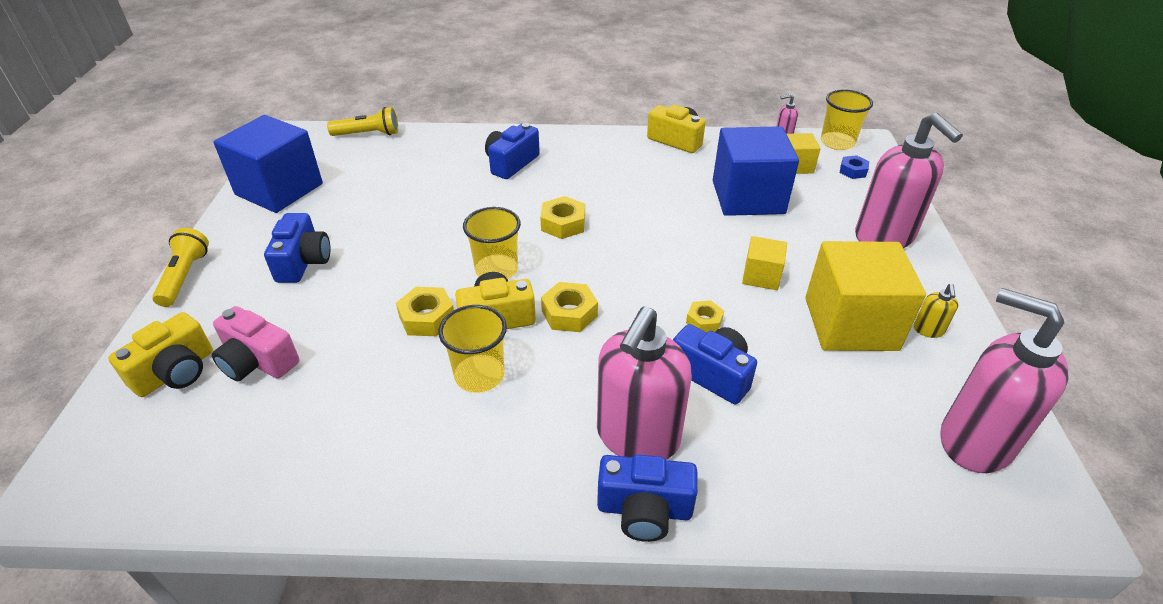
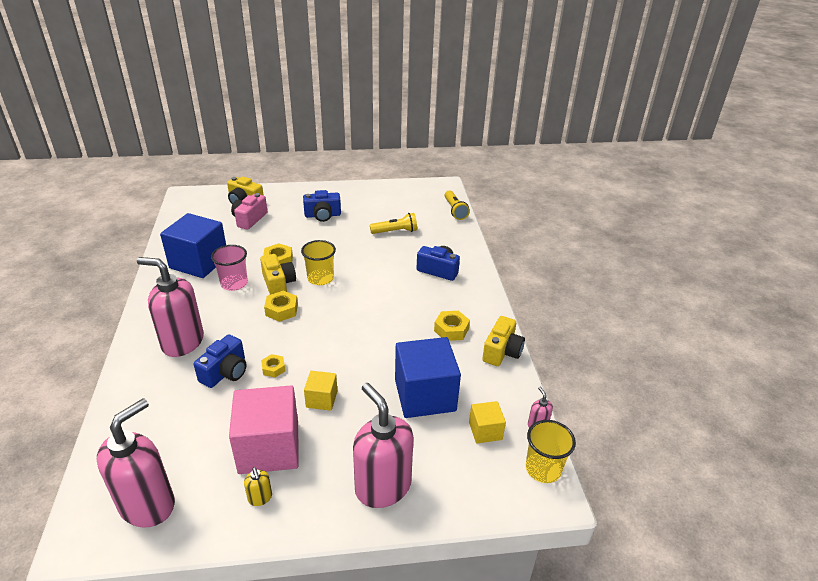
camera: 80 degrees right, 5 degrees down
yellow flashlight [152,228,209,307] -> yellow flashlight moved to [370,213,417,234]
blue cube [213,115,323,213] -> blue cube moved to [160,213,226,278]
yellow cup [438,305,507,393] -> pink cup [211,245,248,291]
yellow nut [540,196,585,239] -> yellow nut moved to [434,311,470,341]
blue camera [597,454,698,542] -> none
yellow cube [805,241,926,351] -> pink cube [229,385,298,474]
blue nut [840,155,869,179] -> none
pink soap dispenser [855,113,963,248] -> pink soap dispenser turned 90 degrees clockwise [353,383,414,508]
yellow soap dispenser [914,284,958,338] -> yellow soap dispenser turned 120 degrees counterclockwise [244,467,272,506]

